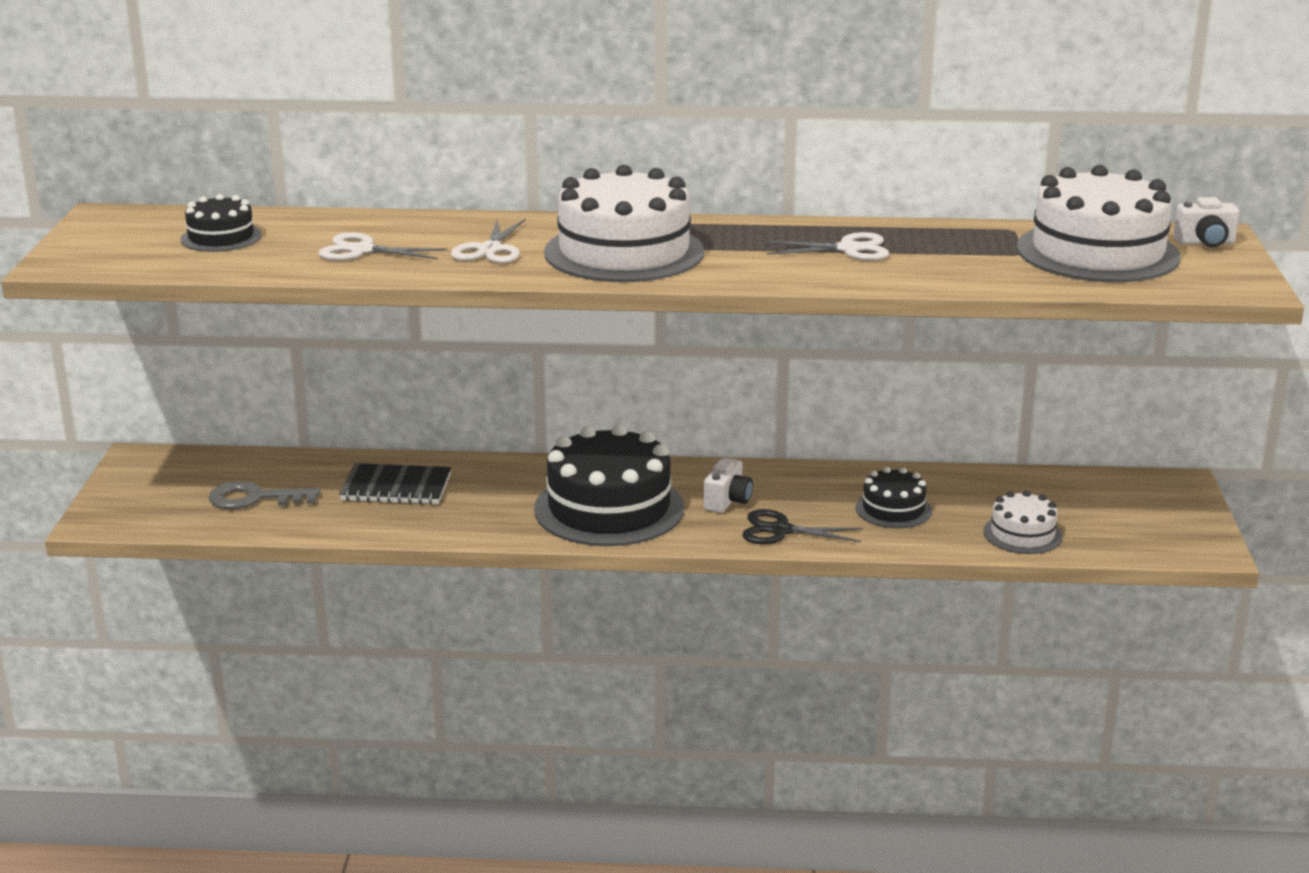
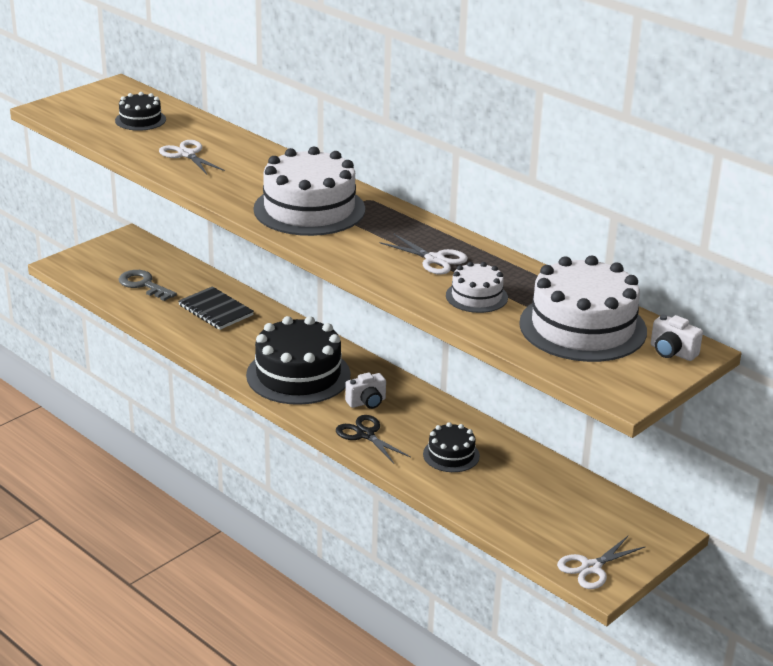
camera: 40 degrees right, 5 degrees up
white scissors [451,219,526,263] -> white scissors moved to [557,536,646,589]
white cake [983,490,1063,554] -> white cake moved to [446,262,508,313]

